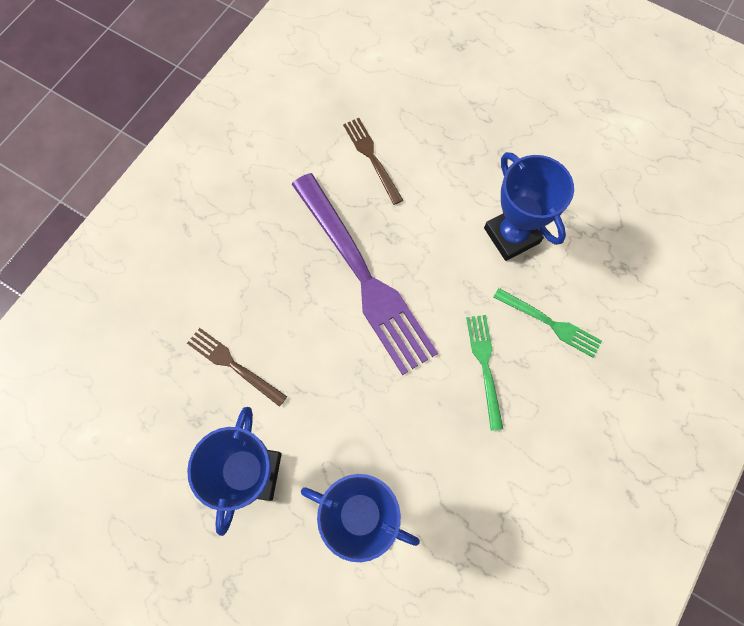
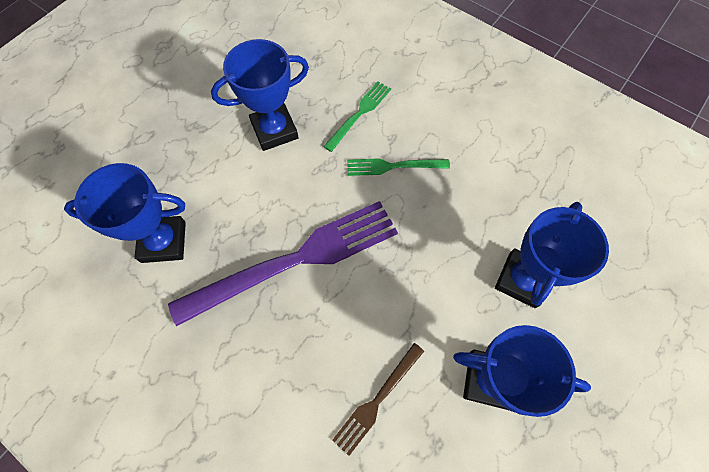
camera: 85 degrees left, 5 degrees down
brown fork [343,118,403,205] -> blue trophy [64,163,186,263]

